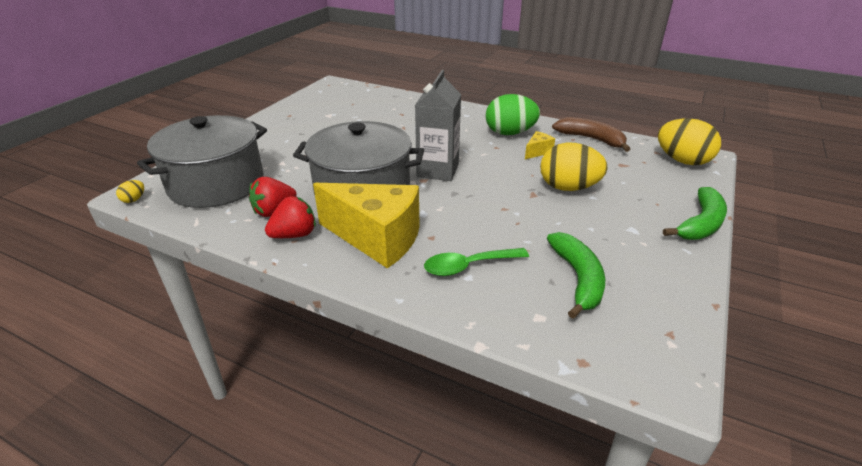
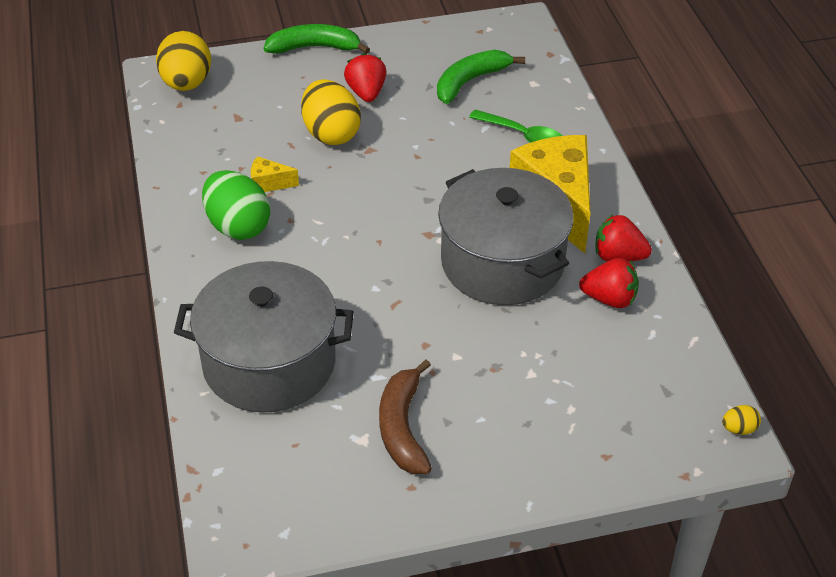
camera: 130 degrees left, 10 degrees up
grey pot [137,115,267,208] -> grey pot moved to [174,261,354,413]
grey carton [415,70,461,181] -> none
brown banana [552,117,630,152] -> brown banana moved to [379,360,432,474]
none -> red strawberry [344,53,387,102]

